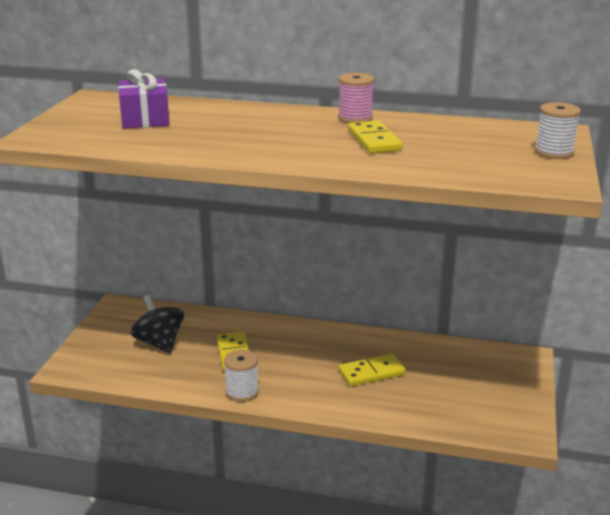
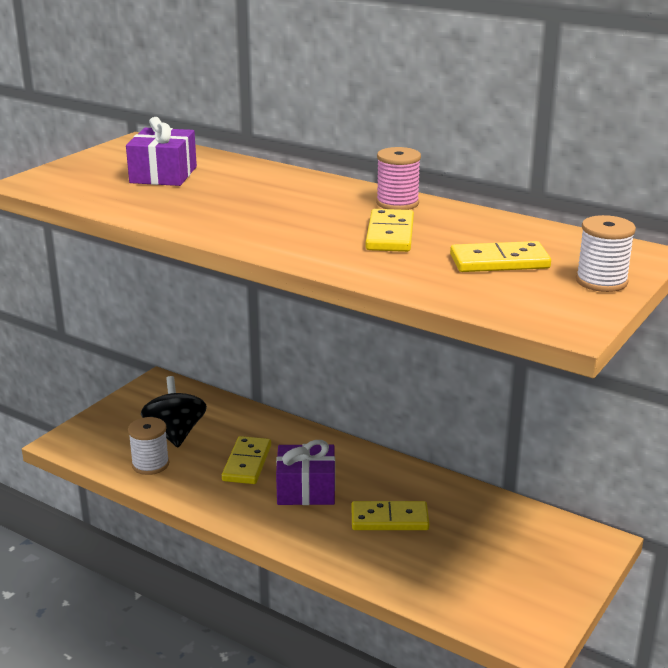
camera: 20 degrees right, 0 degrees up
white spool [224,350,259,402] -> white spool moved to [128,417,169,475]
none -> purple gift [276,440,335,505]
none -> yellow domino [450,241,551,272]

